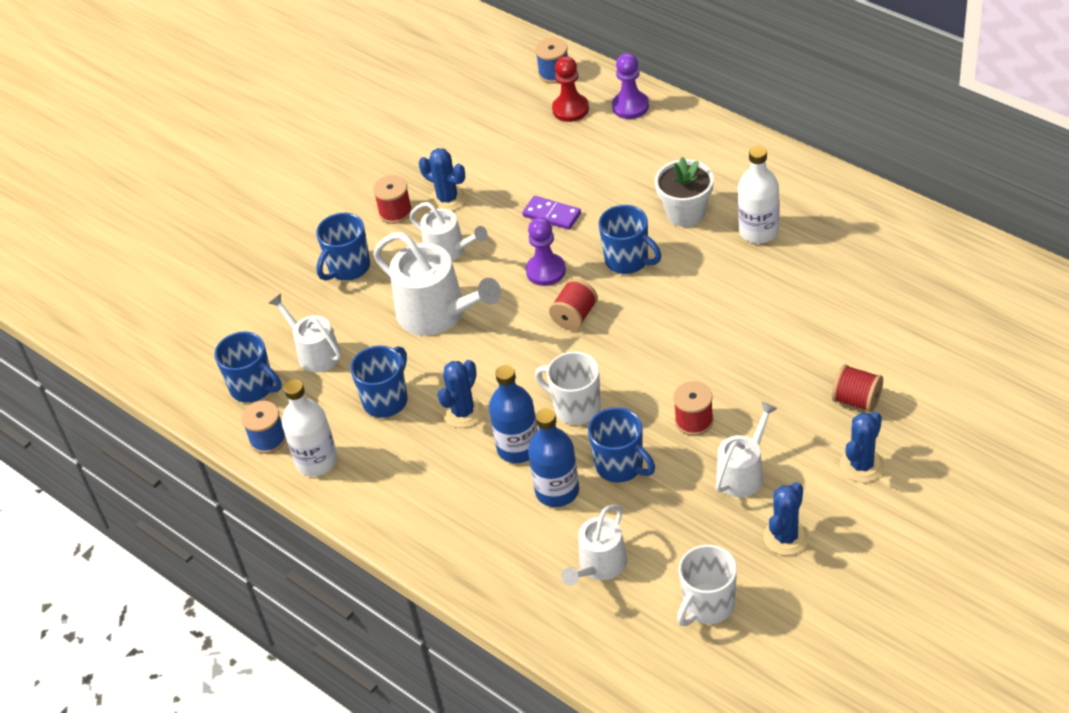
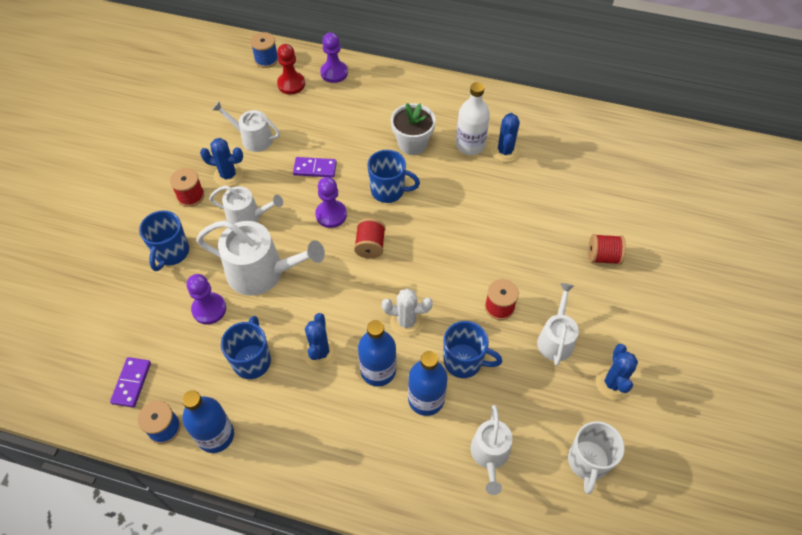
camera: 30 degrees left, 10 degrees up
blue mug [214,331,282,403] -> purple domino [110,357,151,408]
white watering can [269,294,341,372] -> white watering can moved to [212,101,280,152]
white bottle [282,379,337,477] -> blue bottle [182,390,234,453]
white mug [535,351,601,425] -> white cactus [382,288,433,337]
blue cactus [840,411,884,482] -> blue cactus moved to [491,113,520,162]
none -> purple pawn [187,274,226,325]

